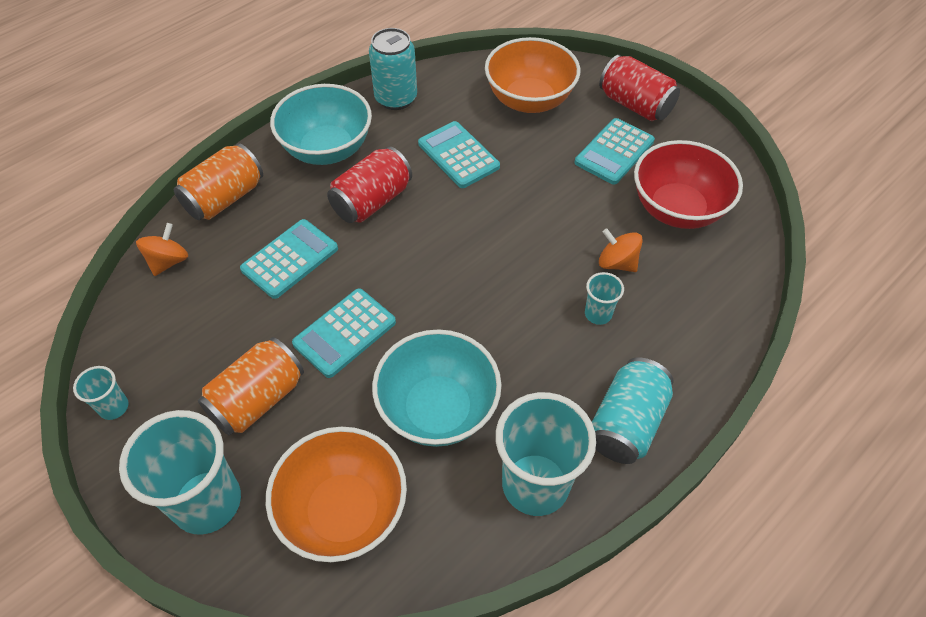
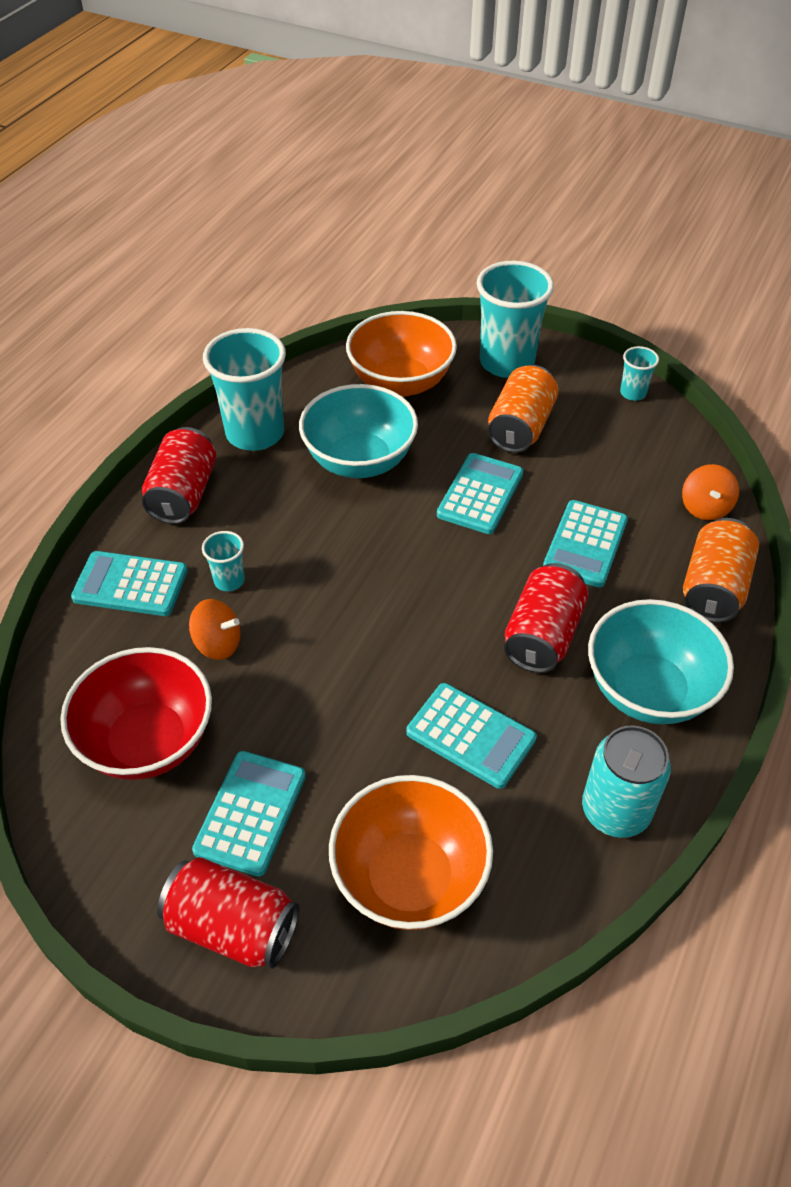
camera: 160 degrees right, 5 degrees down
turquoise can [592,357,673,464] -> red can [142,427,216,524]
none -> turquoise calculator [71,551,188,616]

